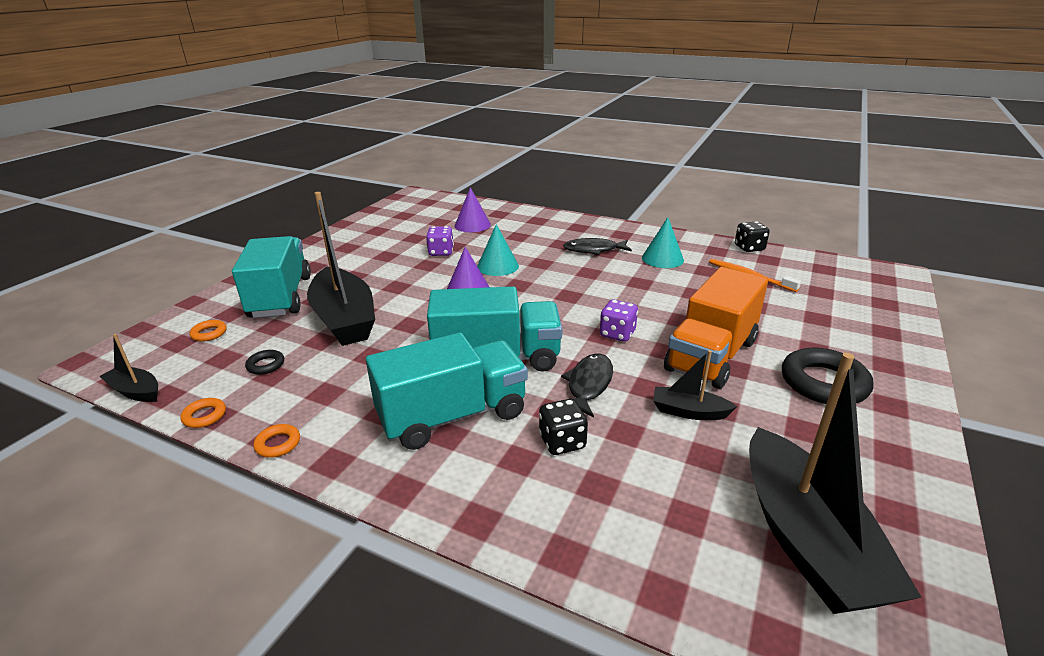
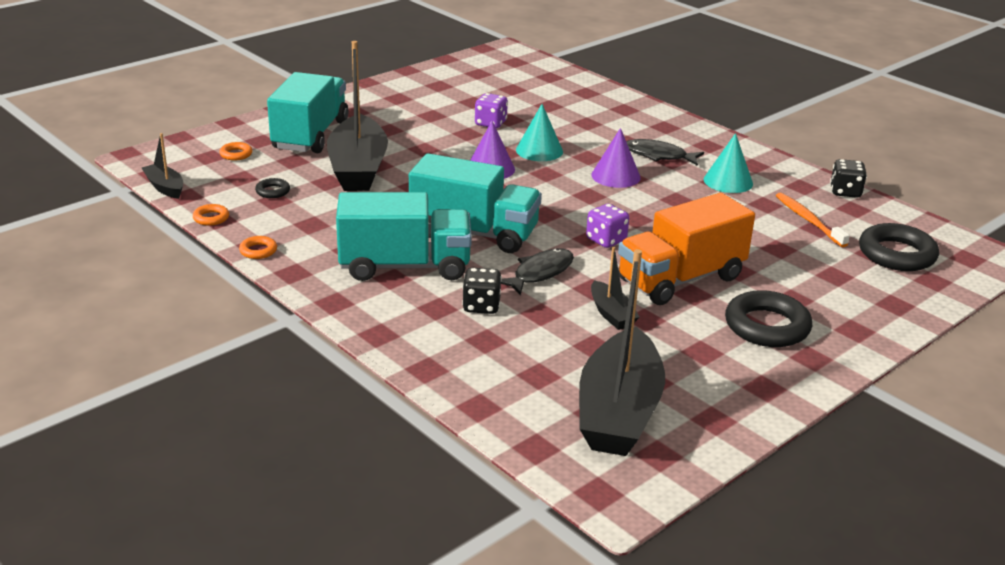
camera: 20 degrees right, 0 degrees up
purple cone [455,187,491,232] -> purple cone moved to [591,128,641,188]
black boat [653,350,737,420] -> black boat turned 150 degrees counterclockwise [591,247,640,330]
none -> black ring [859,223,939,271]

